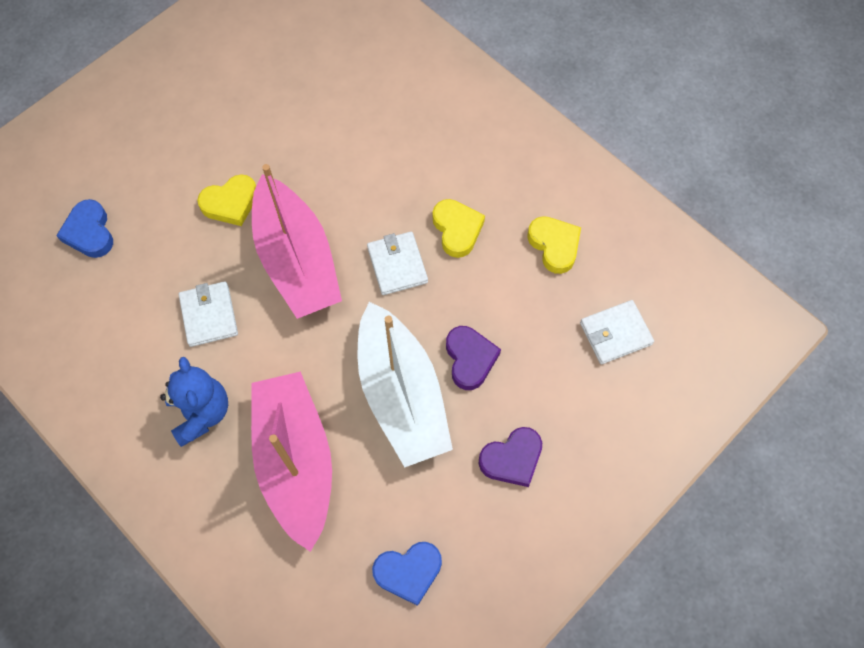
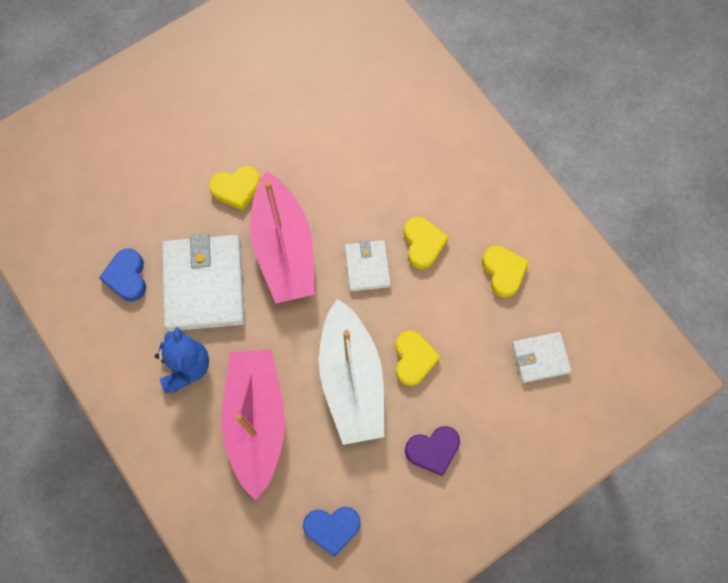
camera: 10 degrees right, 5 degrees up
blue heart [56,199,113,258] -> blue heart moved to [99,248,146,301]
white wallet [179,281,238,347] -> white wallet [162,233,245,331], size x1.88
purple heart [446,326,501,390] -> yellow heart [395,330,441,386]

